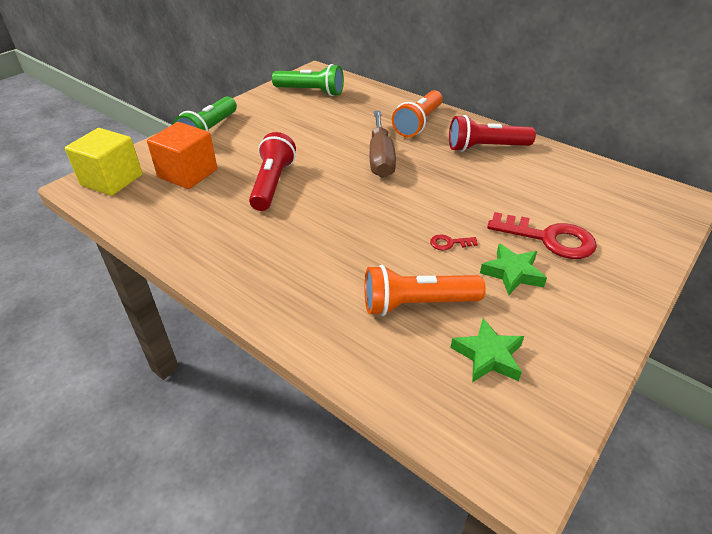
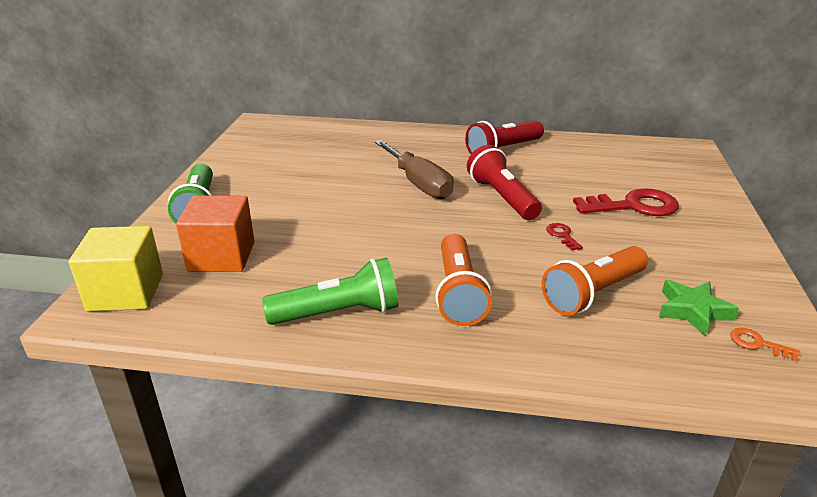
camera: 30 degrees left, 10 degrees down
red flashlight [249,132,296,211] -> red flashlight moved to [467,145,542,220]
green flashlight [272,64,344,96] -> green flashlight moved to [262,258,398,325]
orange flashlight [392,90,443,137] -> orange flashlight moved to [435,234,492,326]
red key [430,234,478,251] -> red key turned 105 degrees clockwise [546,223,583,251]
green star [480,244,547,295] -> none
none -> orange key [730,328,800,361]

